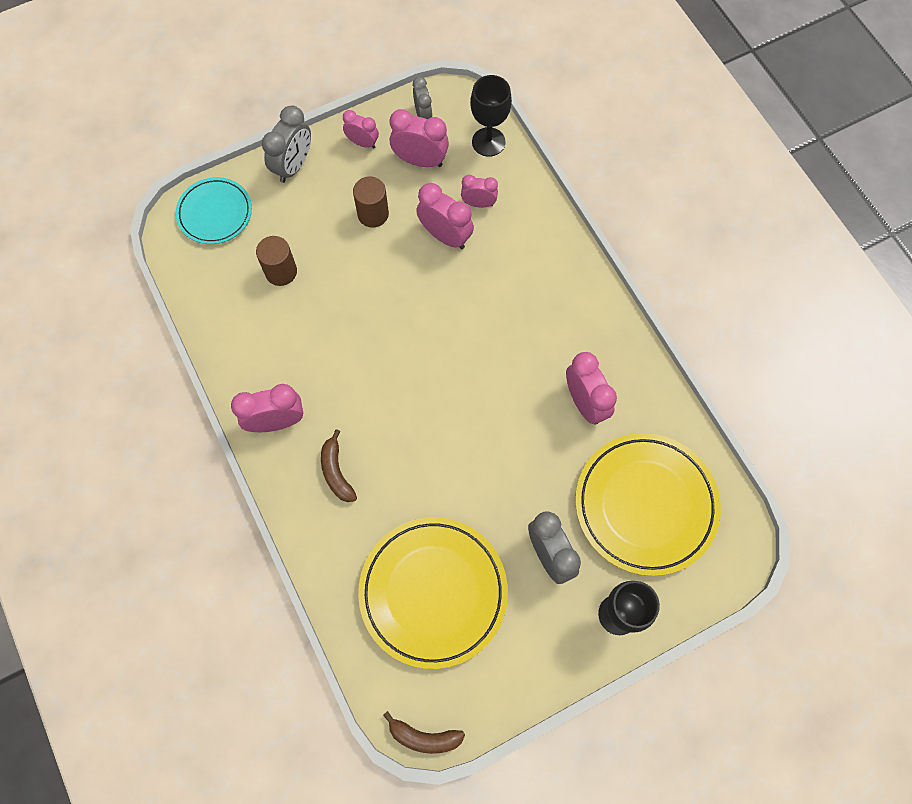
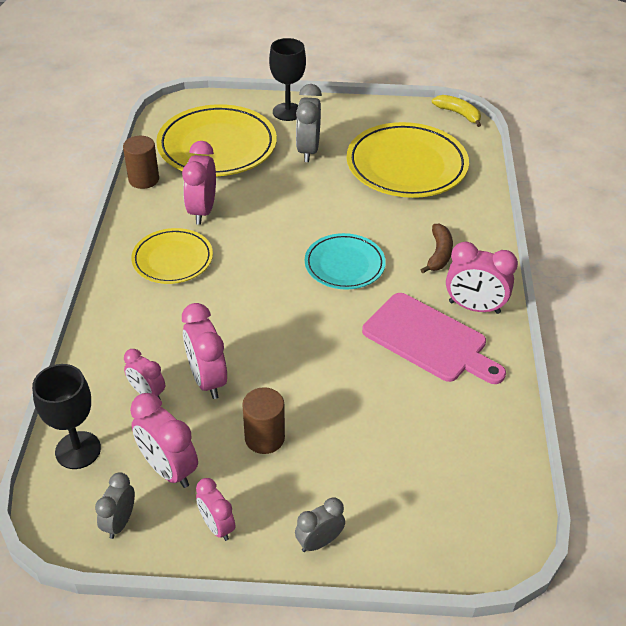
camera: 150 degrees left, 25 degrees down
turquoise plate [175,177,252,244] -> turquoise plate moved to [305,233,386,290]
brown cylinder [256,236,297,286] -> brown cylinder moved to [123,136,159,189]
grey clock [262,105,311,183] -> grey clock [295,497,345,552], size x0.62
brown banana [383,711,465,754] -> yellow banana [432,95,481,127]
none -> yellow plate [131,228,213,284]
none -> pink cutting board [362,293,506,384]

